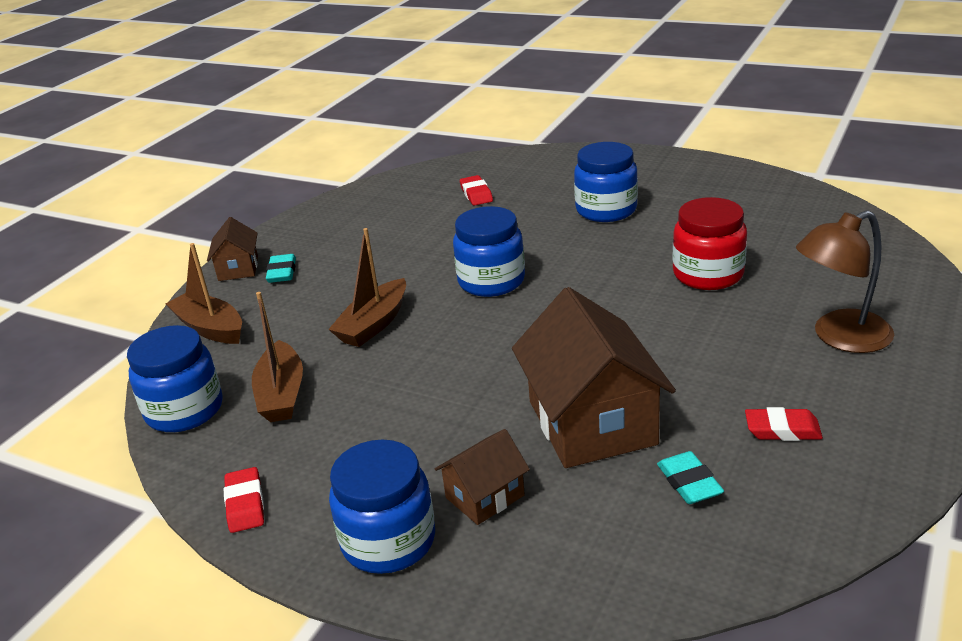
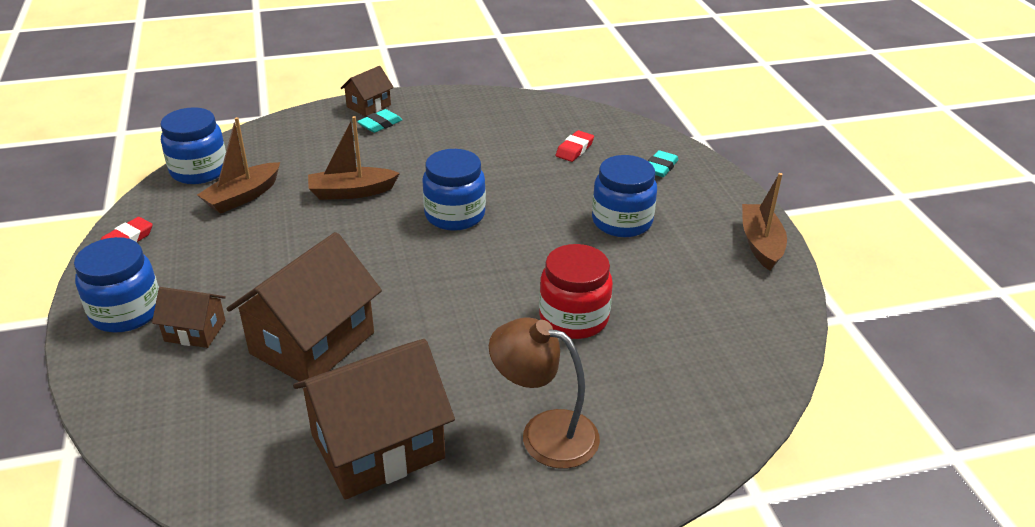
camera: 45 degrees right, 5 degrees up
brown boat [166,243,242,344] -> brown boat moved to [742,173,787,271]
turquoise eraser [657,451,724,504] -> turquoise eraser moved to [648,150,679,177]
red eraser [745,407,823,441] -> brown house [293,339,455,500]

